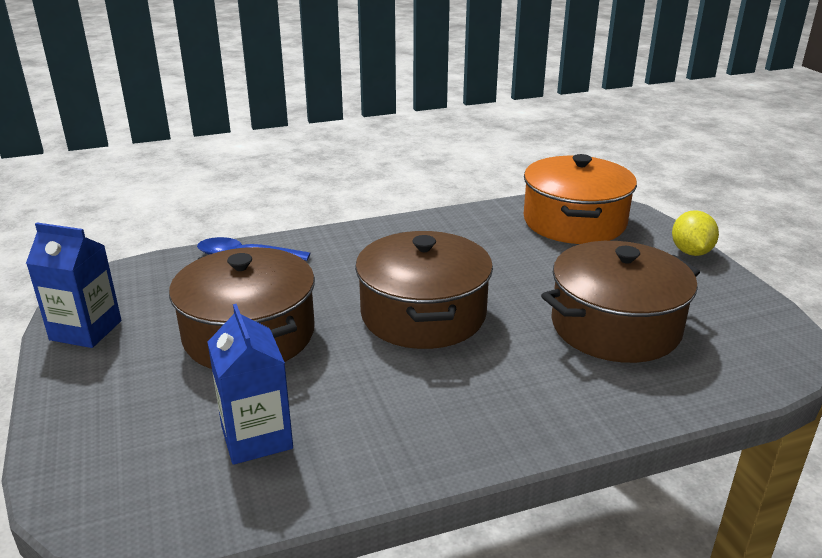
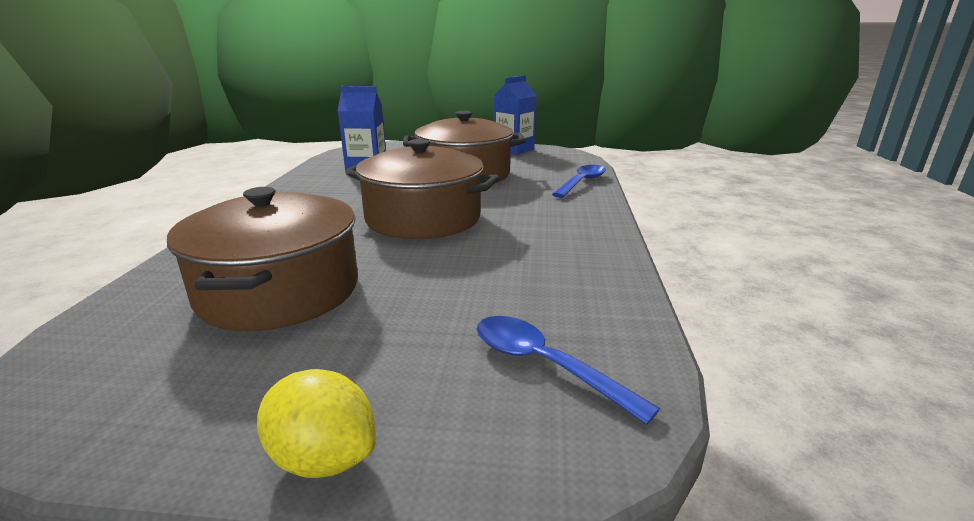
camera: 115 degrees right, 5 degrees down
orange pot [524,154,637,244] -> blue spoon [477,316,660,425]

